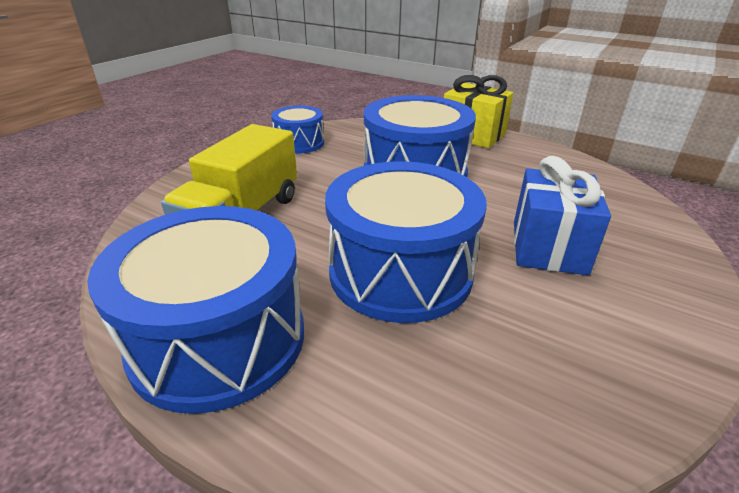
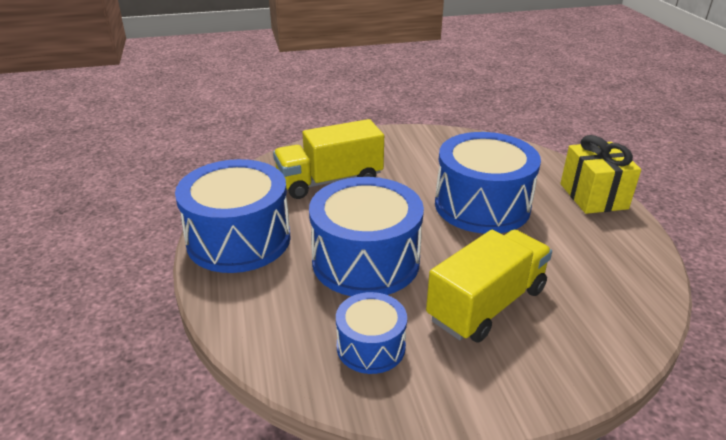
camera: 45 degrees right, 0 degrees up
blue drum [271,106,324,154] -> blue drum moved to [336,292,407,374]
blue gift [514,156,611,275] -> yellow truck [426,230,552,343]

